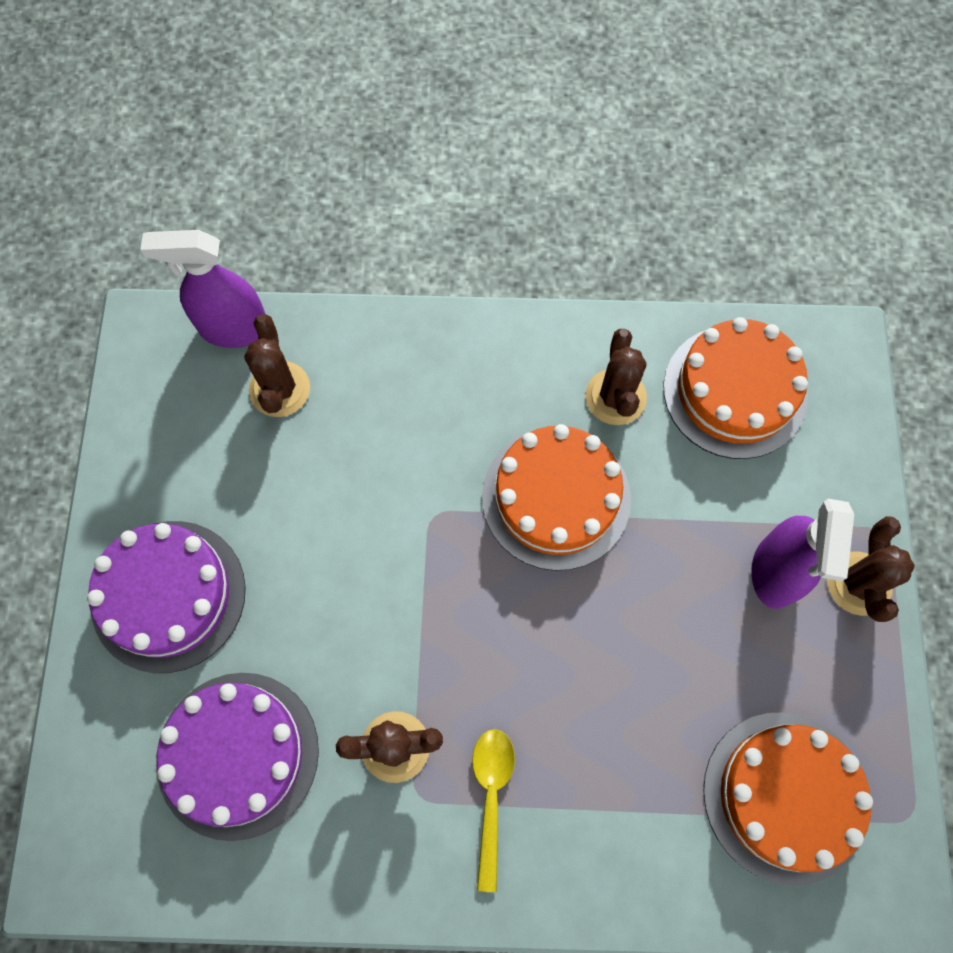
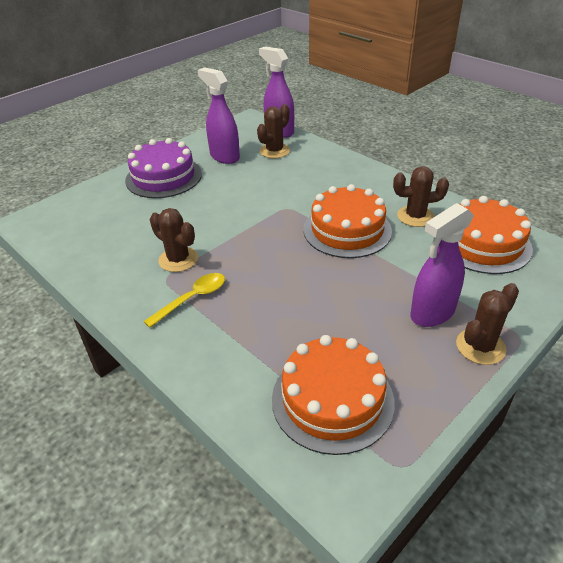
camera: 45 degrees right, 30 degrees down
purple cake [156,673,319,841] -> none
brown cactus [585,329,647,425] -> brown cactus turned 45 degrees clockwise [393,166,449,227]
none -> purple spray bottle [198,67,240,164]

